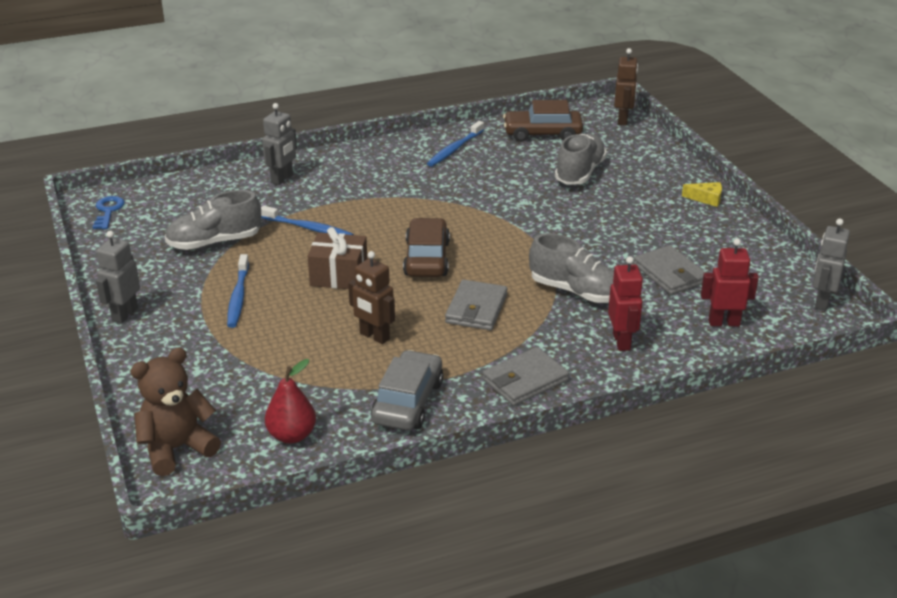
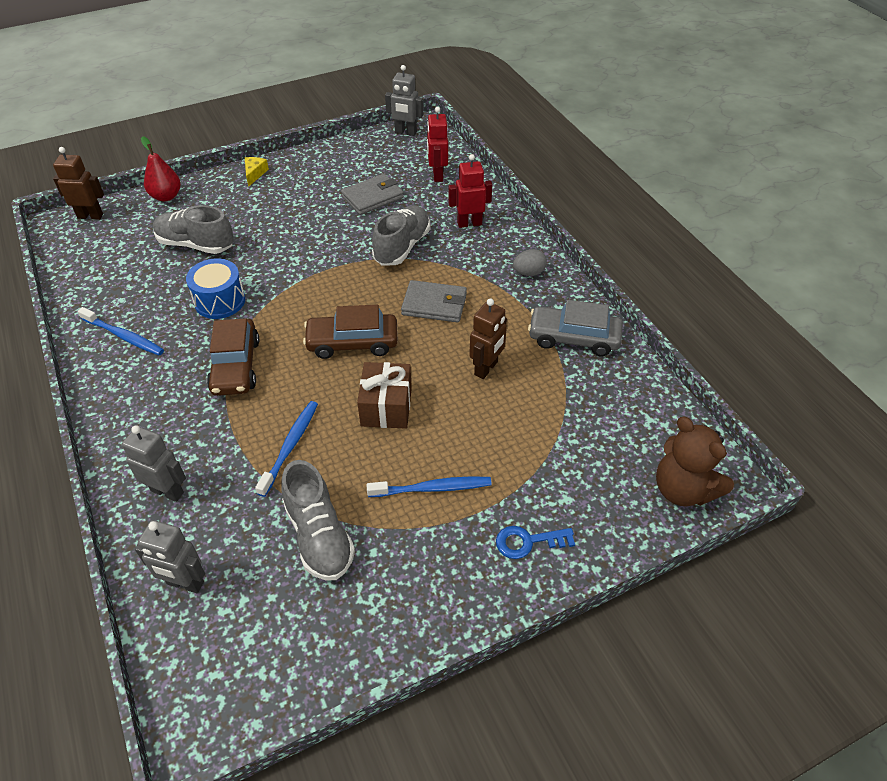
camera: 95 degrees left, 15 degrees up
blue key [93,196,125,229] -> blue key moved to [496,526,575,559]
grey robot [96,231,140,324] -> grey robot moved to [135,520,205,593]
red pear [265,359,316,443] -> red pear moved to [141,136,181,201]
grey wallet [482,347,569,406] -> grey egg [513,249,547,276]
brown car [503,100,583,142] -> brown car moved to [207,318,259,396]
none -> blue drum [186,258,245,319]

